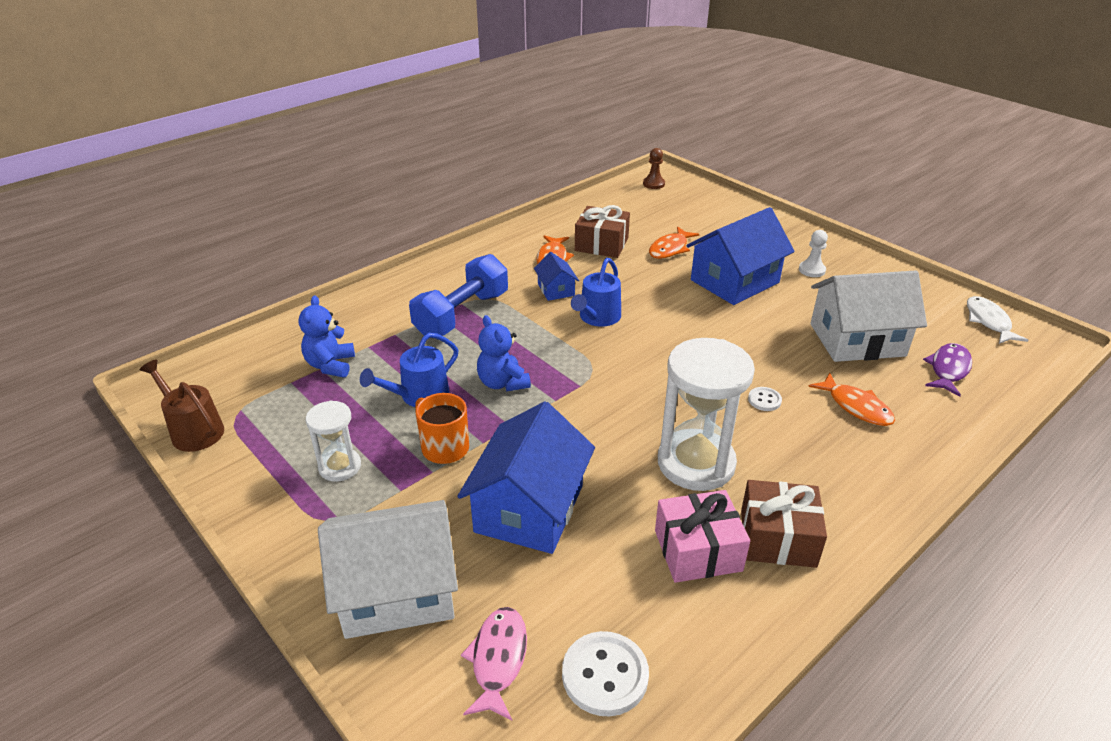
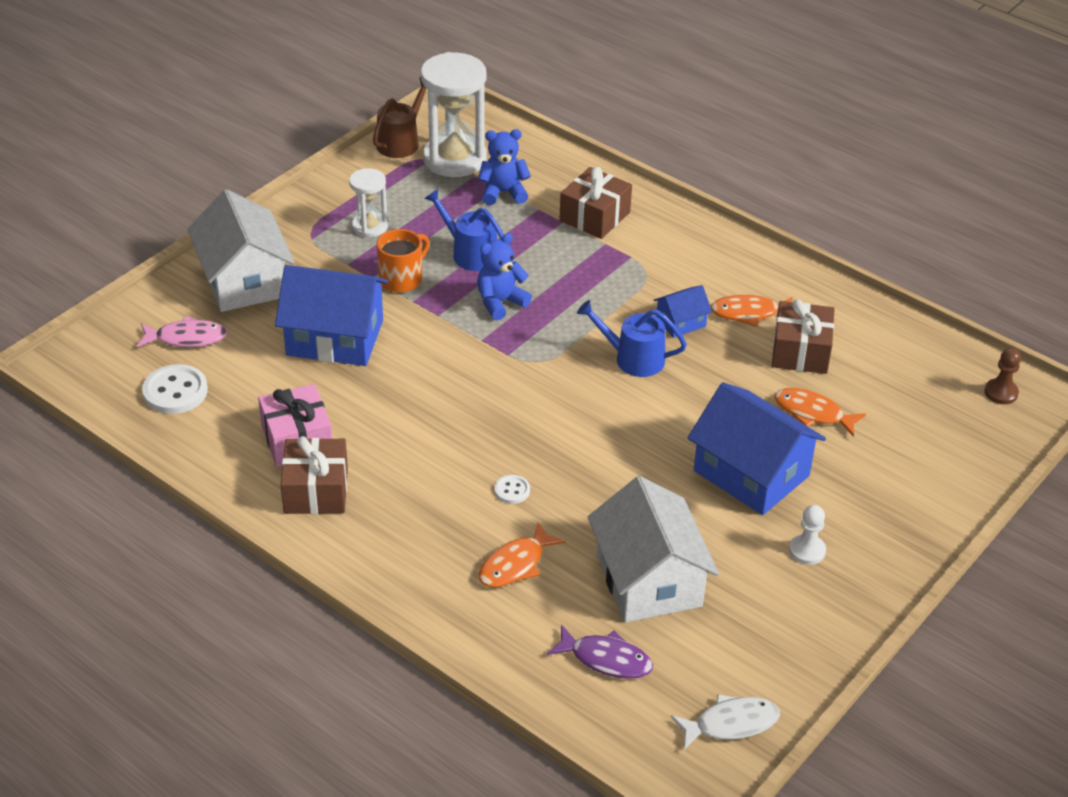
camera: 80 degrees right, 5 degrees up
blue dumbbell [409,254,508,336] -> none
white hourglass [658,338,755,491] -> white hourglass moved to [421,52,487,177]
none -> brown gift [559,167,632,239]

